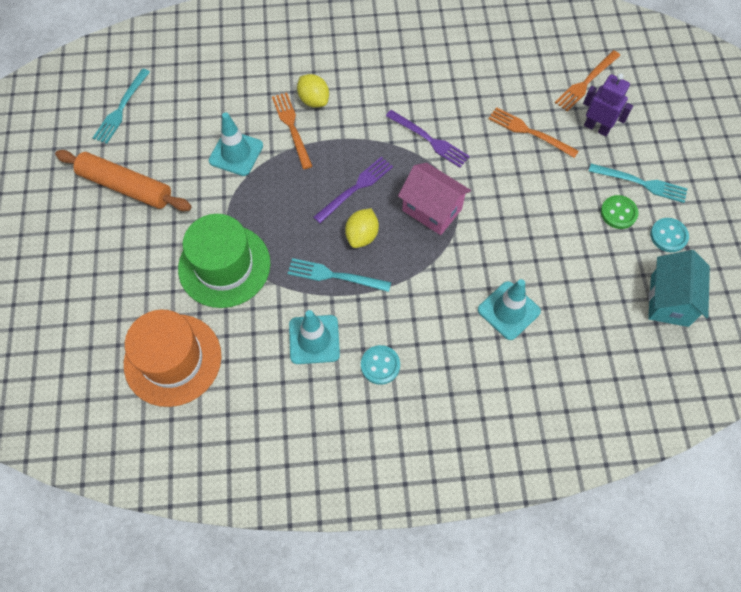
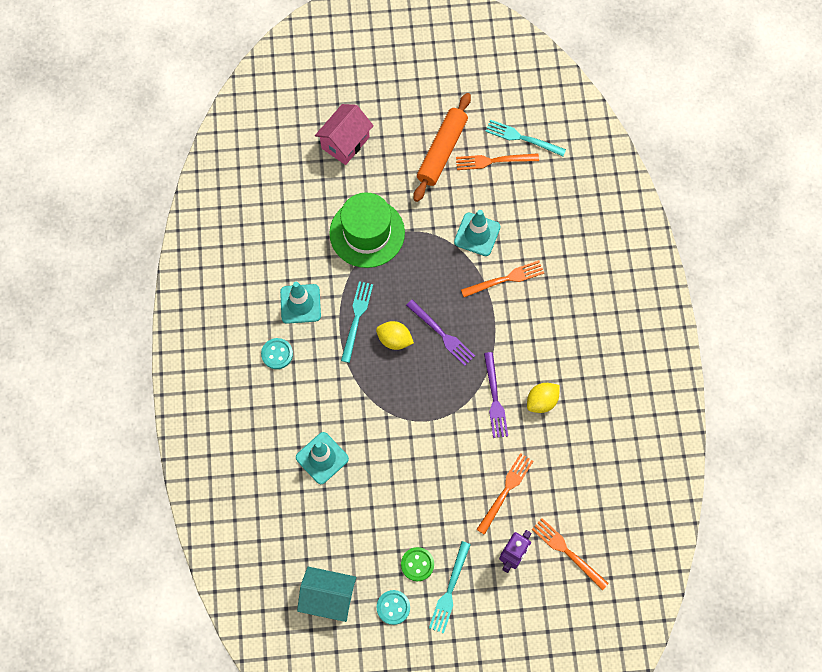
camera: 90 degrees right, 5 degrees up
orange hat [124,310,221,407] -> none
yellow lemon [297,74,329,108] -> yellow lemon moved to [527,383,560,413]
purple fork [386,110,470,168] -> purple fork turned 45 degrees counterclockwise [484,352,508,438]
pink house [398,163,471,235] -> pink house moved to [315,104,374,165]
none -> orange fork [456,153,539,170]

